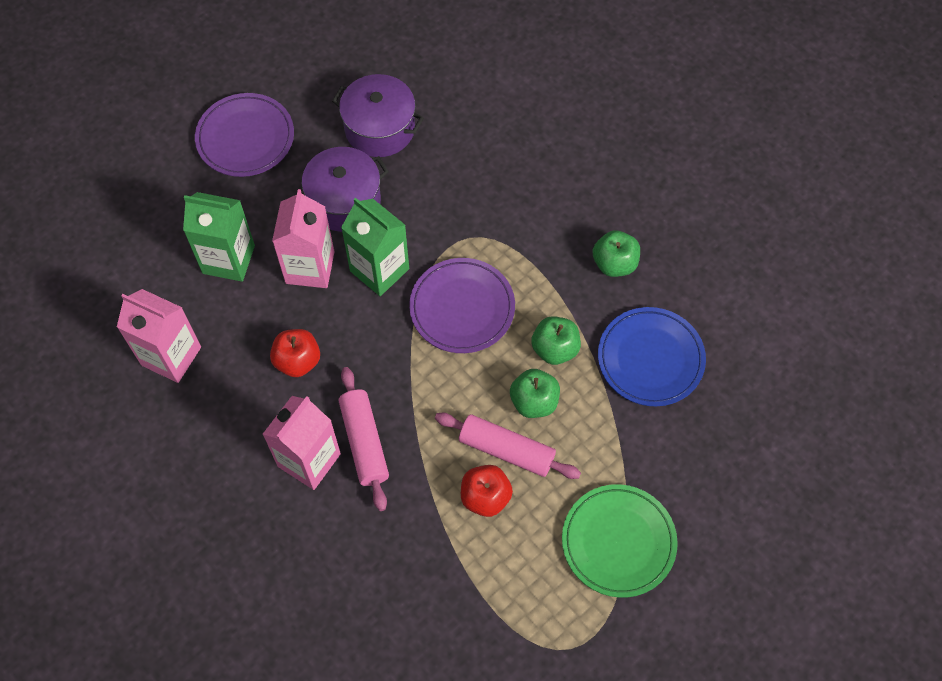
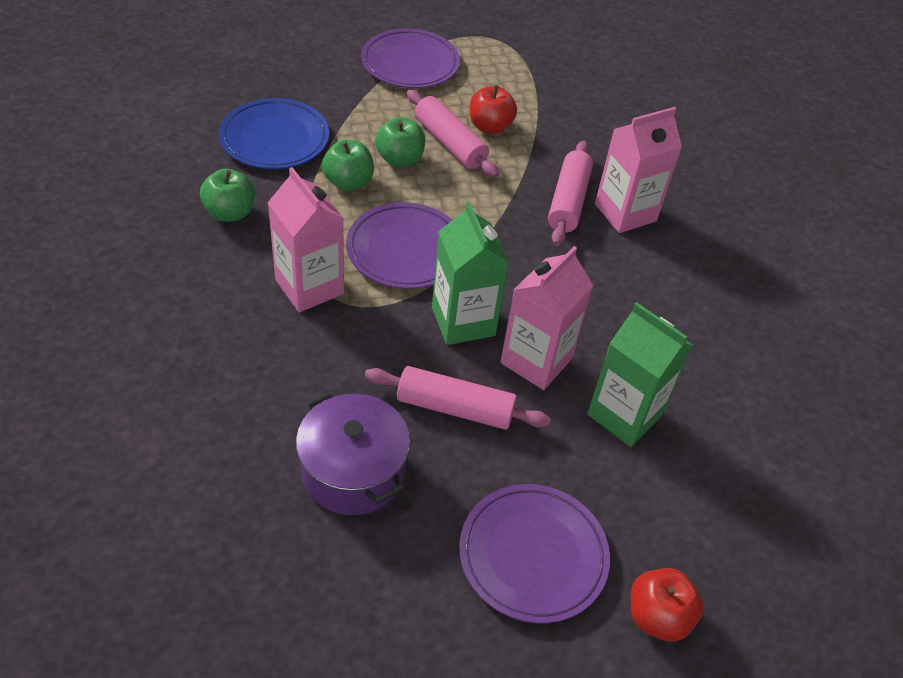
camera: 155 degrees left, 15 degrees down
pink carton [117,289,201,383] -> pink carton moved to [268,167,344,312]
red apple [270,329,320,377] -> red apple moved to [631,568,704,642]
purple pot [295,147,389,232] -> pink rolling pin [365,366,551,430]
green plate [562,484,678,598] -> purple plate [361,28,460,88]

